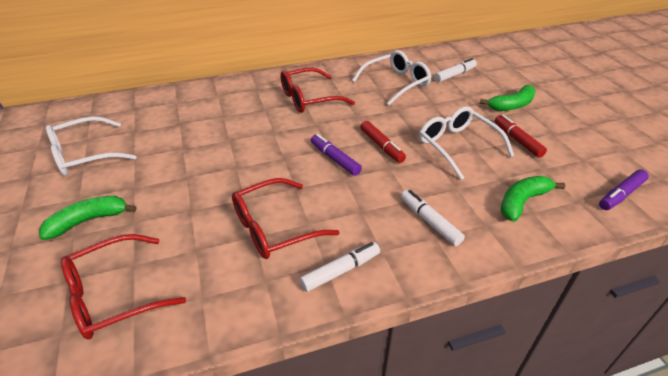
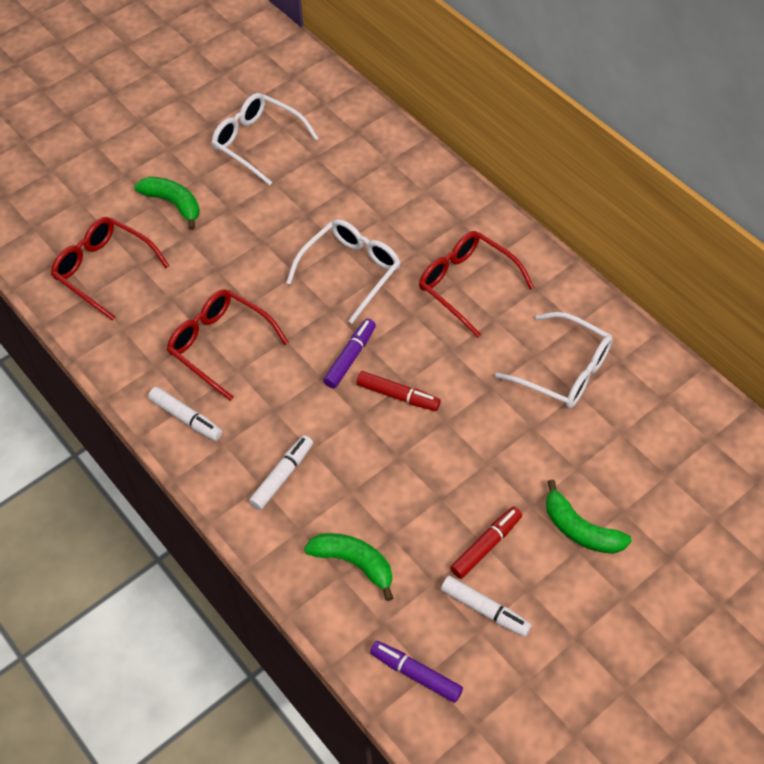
camera: 70 degrees right, 15 degrees up
red marker [360,121,406,163] -> red marker turned 105 degrees counterclockwise [357,371,441,411]
white glasses [419,106,514,180] -> white glasses moved to [286,219,400,323]
white marker [434,58,477,82] -> white marker moved to [441,576,532,637]

